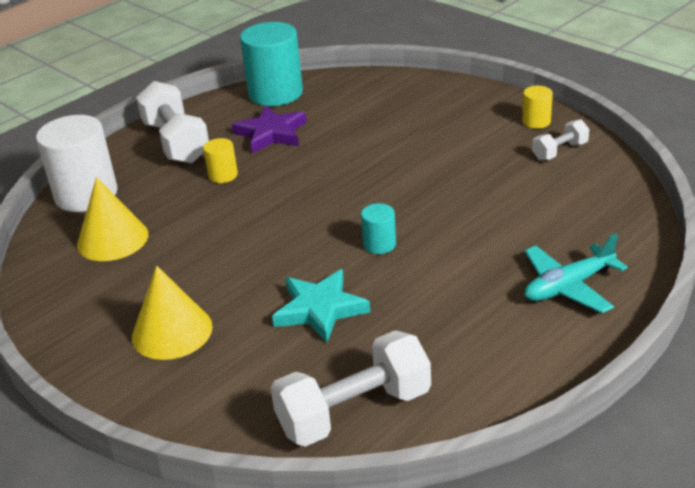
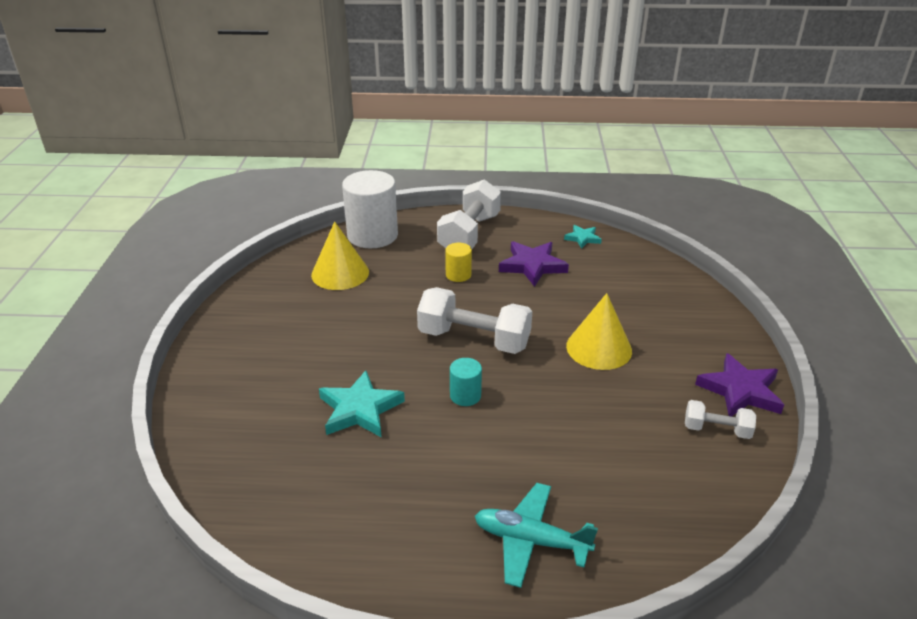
camera: 45 degrees right, 0 degrees up
yellow cone [132,266,213,360] -> yellow cone moved to [566,293,632,370]
turquoise cylinder [240,22,303,106] -> turquoise star [564,225,602,249]
white dumbbell [270,330,431,447] -> white dumbbell moved to [417,287,532,354]
yellow cylinder [522,86,553,129] -> purple star [695,353,784,417]

